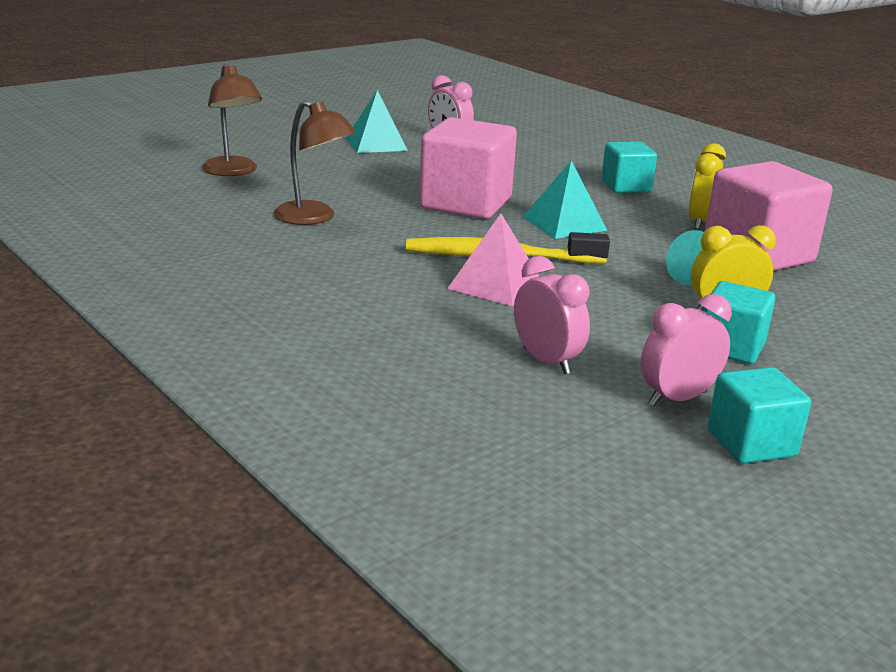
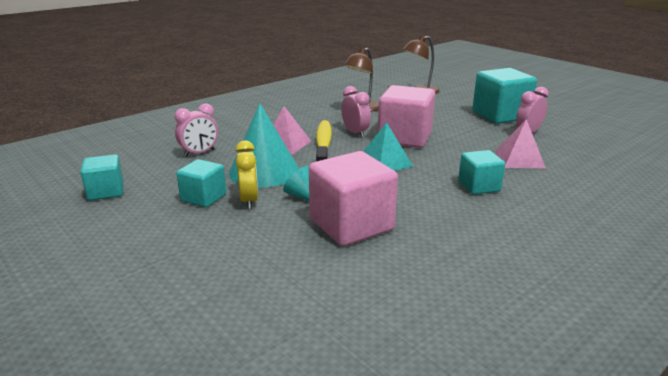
camera: 90 degrees right, 0 degrees up
turquoise pyramid [346,90,408,153] -> turquoise cube [472,68,537,124]
pink clock [640,294,732,406] -> pink clock moved to [341,86,371,137]
yellow clock [688,143,726,230] -> none
none -> turquoise cone [229,103,299,188]
none -> pink pyramid [495,119,546,168]

